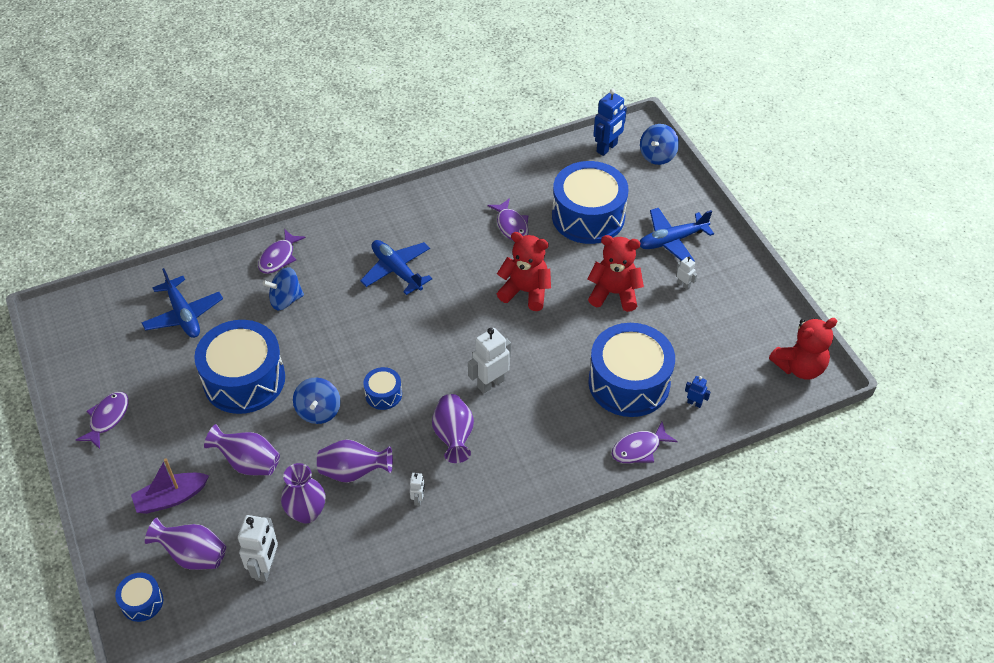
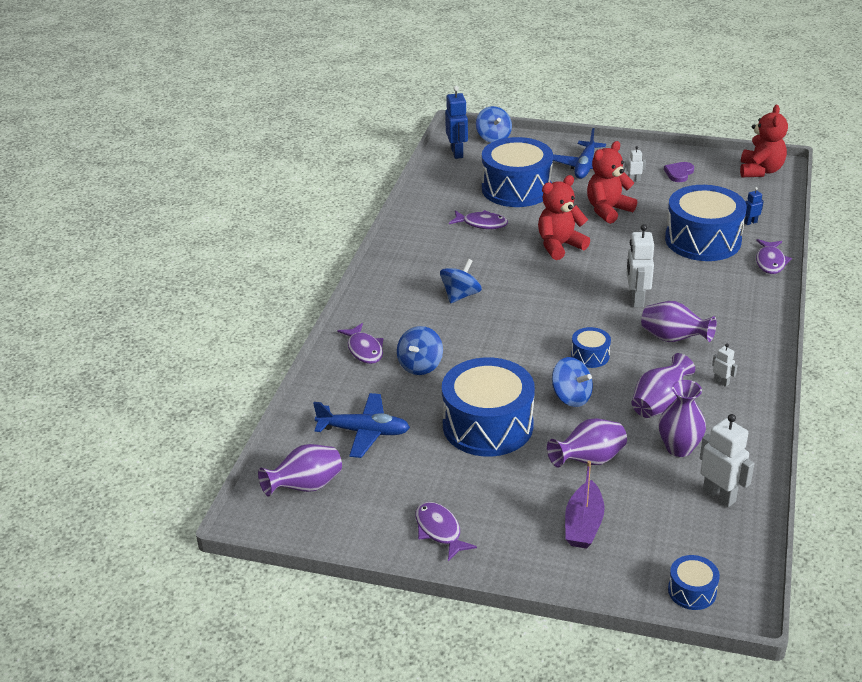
camera: 50 degrees left, 15 degrees down
purple vase [145,518,226,570] -> purple vase moved to [258,444,342,497]
blue plane [360,240,432,295] -> blue spinning top [440,259,482,303]
none -> purple heart [664,162,694,182]

